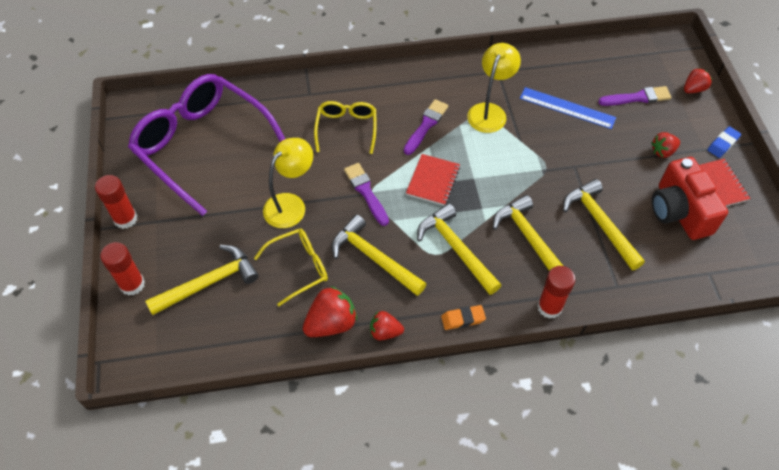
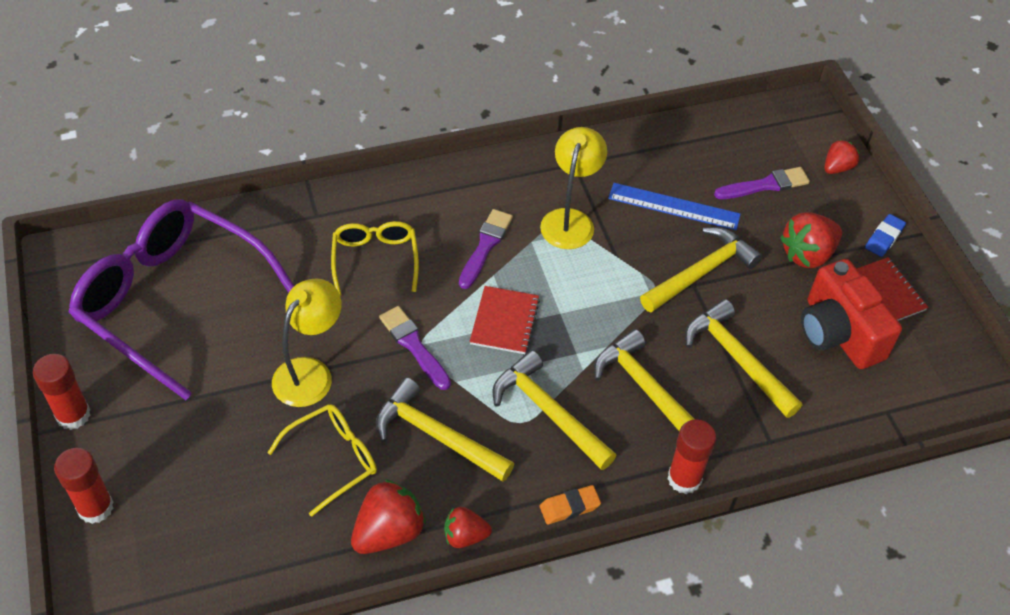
camera: 10 degrees left, 5 degrees down
yellow hammer [145,245,259,315] -> yellow hammer moved to [640,227,762,313]
red strawberry [651,132,680,158] -> red strawberry [780,212,842,268], size x1.63

